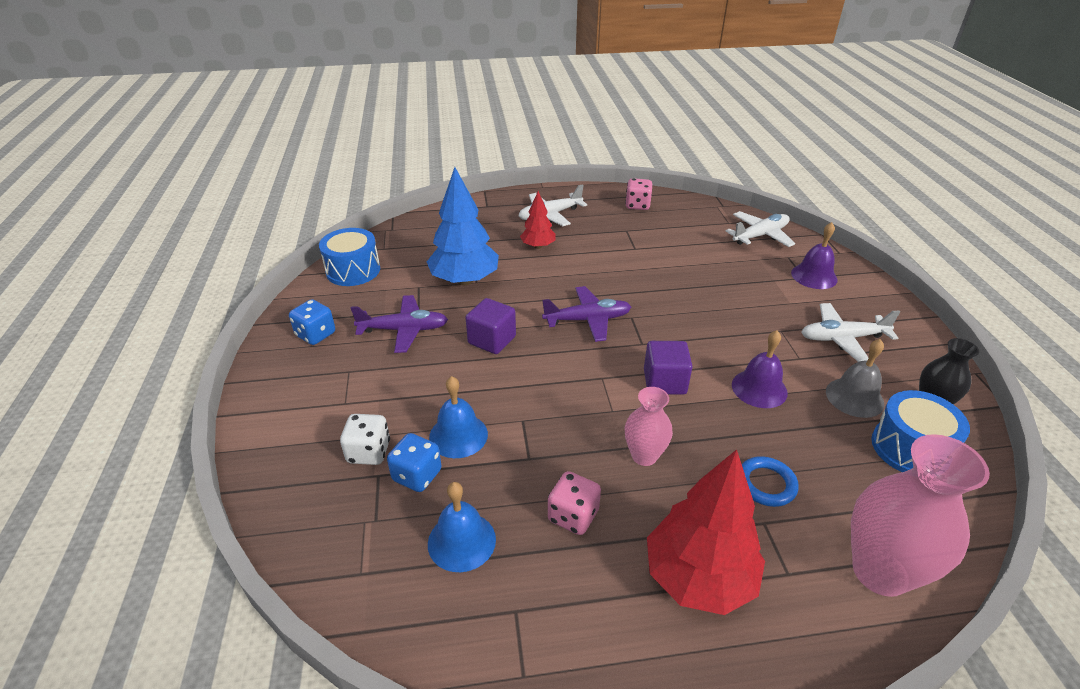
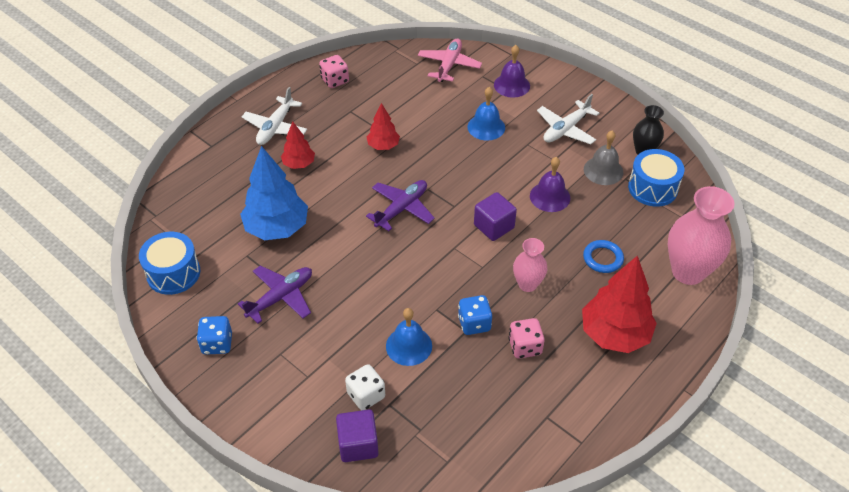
camera: 40 degrees left, 10 degrees up
blue dice [387,433,442,492] -> blue dice moved to [458,295,492,335]
blue bell [428,482,496,572] -> blue bell moved to [468,87,505,141]
purple cube [465,298,516,354] -> purple cube moved to [336,410,379,462]
white plane [726,211,796,247] -> pink plane [418,38,482,82]
none -> red tree [367,103,400,150]

